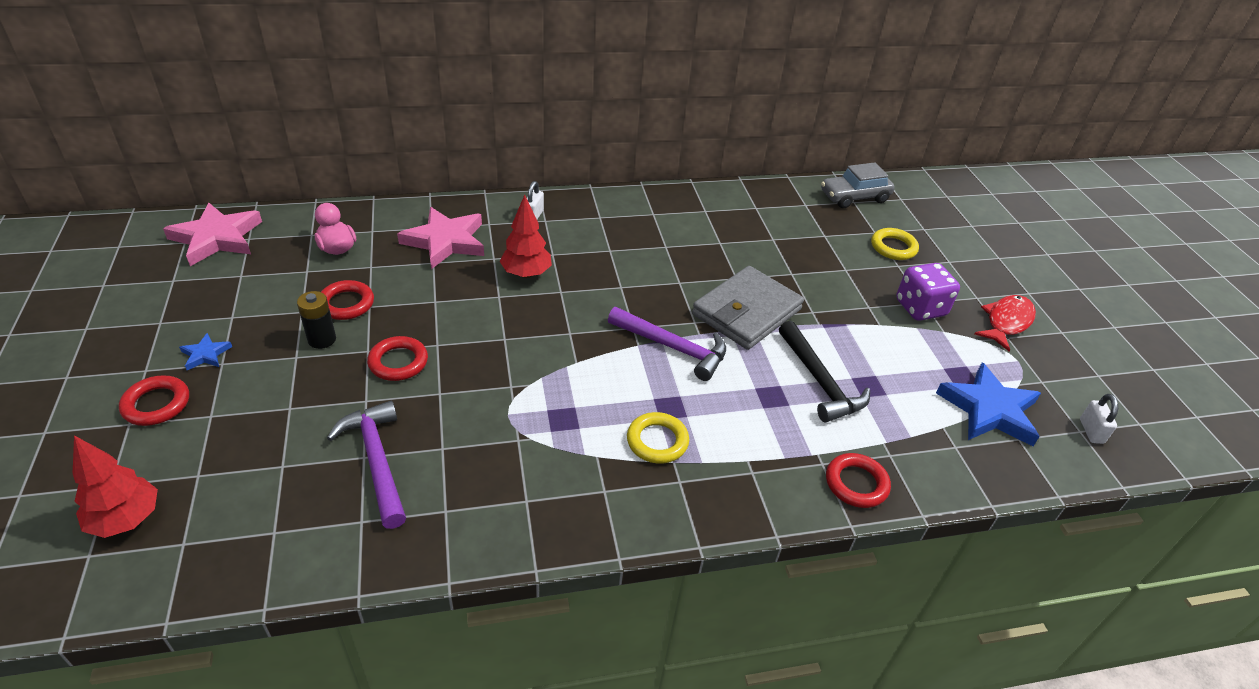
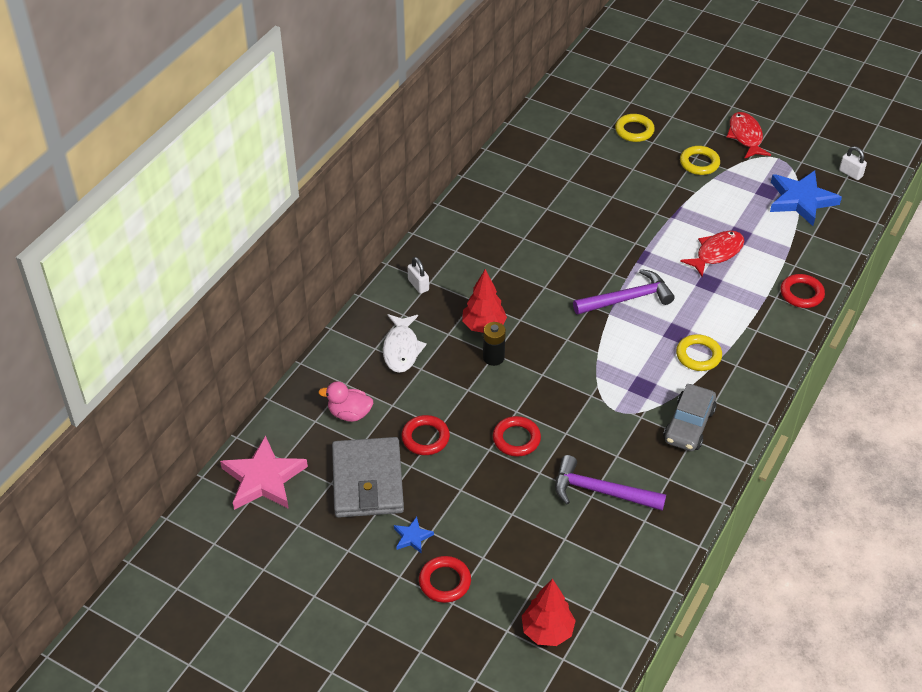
camera: 45 degrees left, 5 degrees up
black battery [297,291,336,349] -> black battery moved to [483,322,506,366]
pink star [397,207,484,269] -> white fish [383,314,427,373]
grey wallet [692,266,804,350] -> grey wallet moved to [332,437,404,518]
black hammer [779,321,870,423] -> red fish [680,231,744,277]
grey car [821,162,895,208] -> grey car moved to [663,384,717,451]
purple dice [896,263,960,321] -> yellow ring [680,146,720,175]

